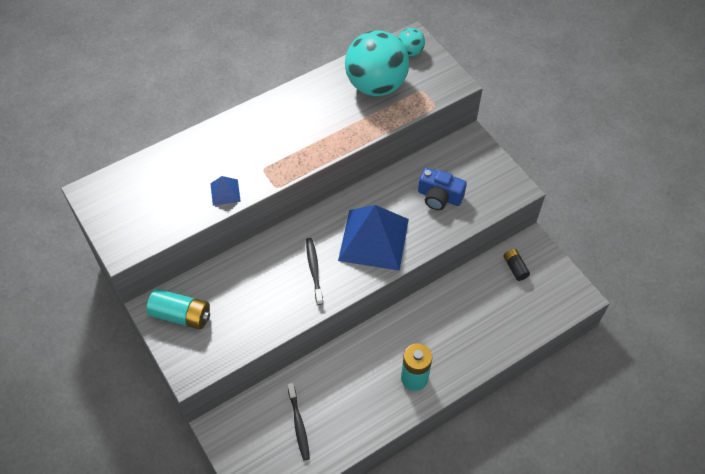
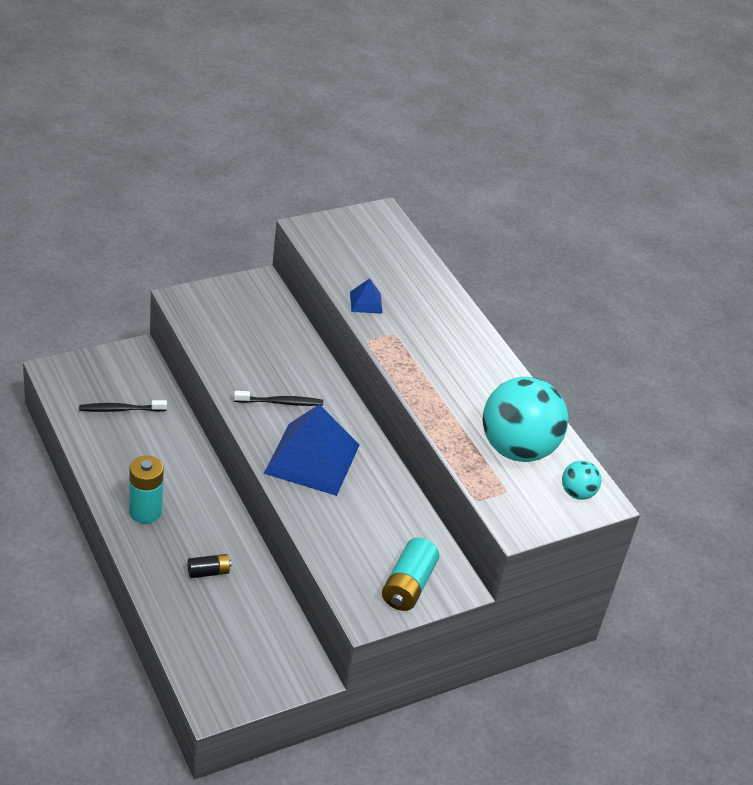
camera: 90 degrees right, 15 degrees down
turquoise battery [147,289,210,329] -> turquoise battery moved to [382,538,439,611]
blue camera [418,168,467,210] -> none
black battery [503,249,530,281] -> black battery moved to [187,554,231,578]

